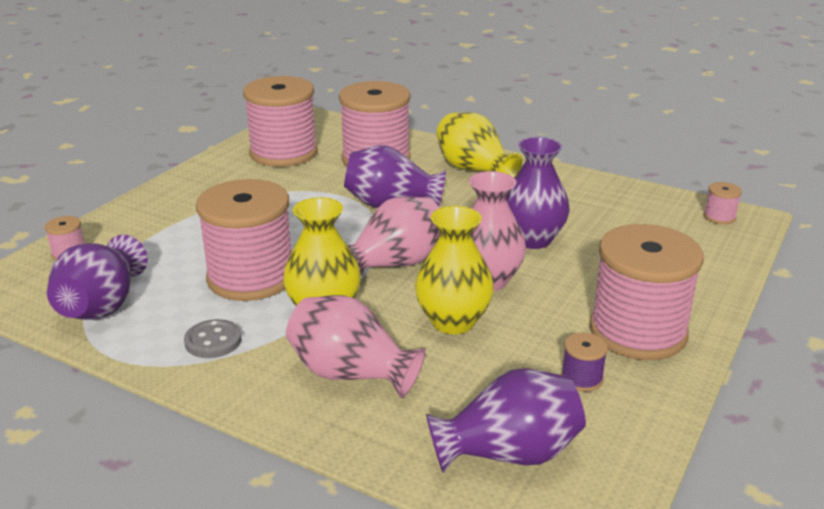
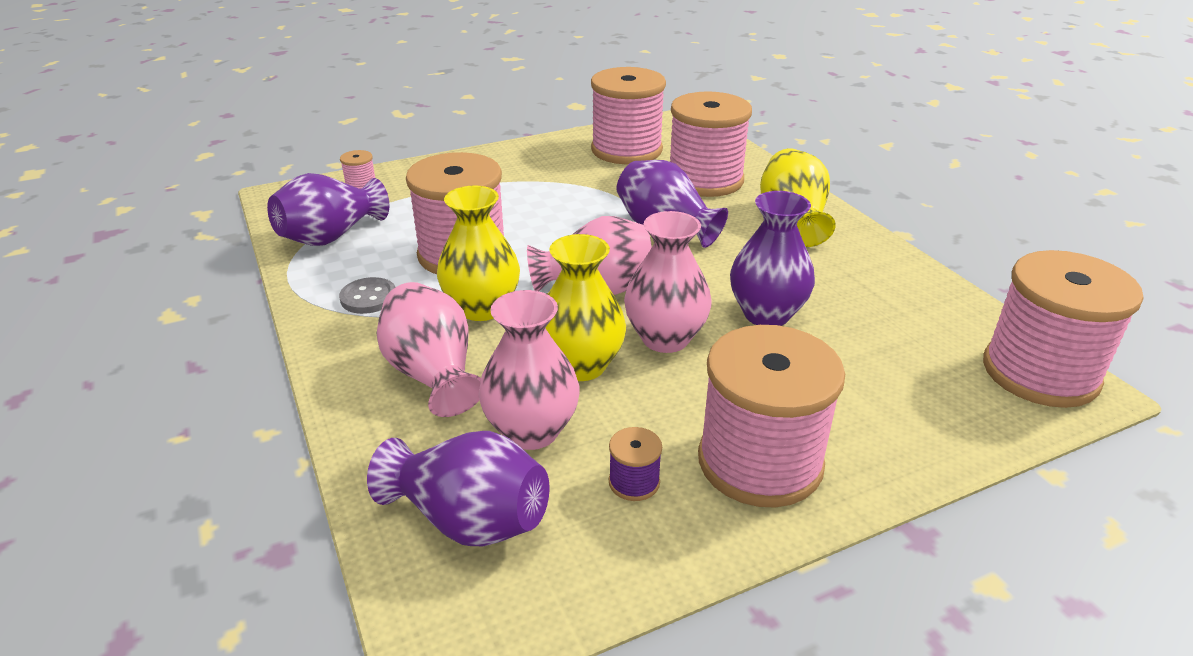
camera: 35 degrees right, 5 degrees up
pink spool [704,182,742,224] -> pink spool [983,250,1144,408], size x2.49
none -> pink vase [478,290,580,450]

